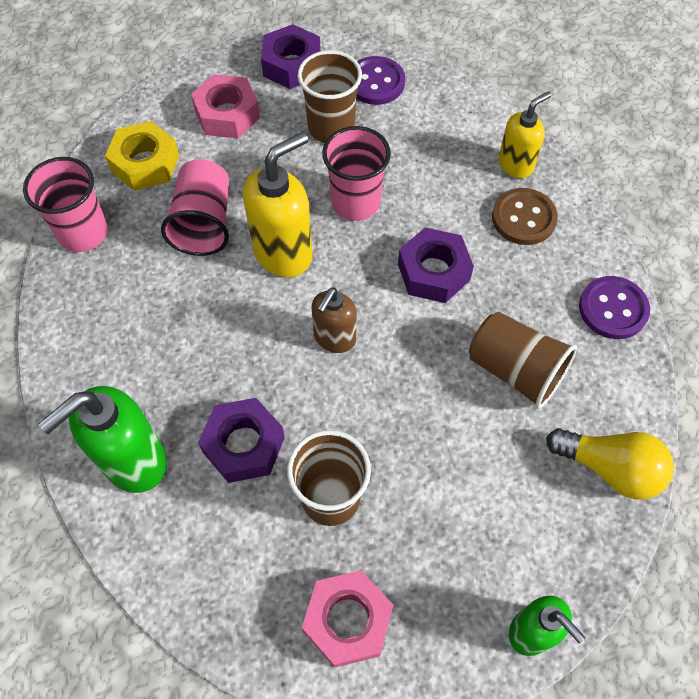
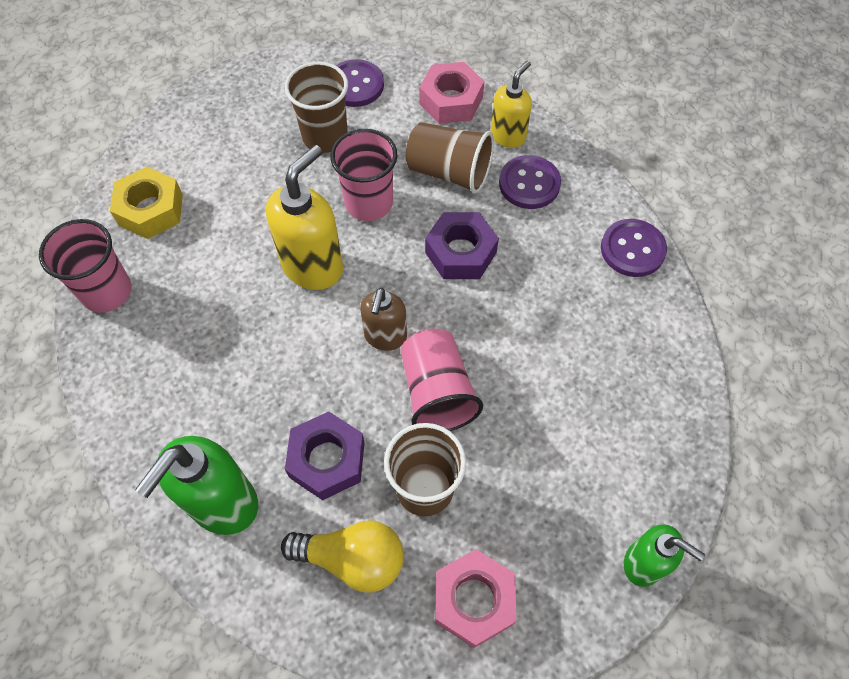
camera: 15 degrees left, 0 degrees up
pink cup [161,160,229,256] -> pink cup moved to [401,329,483,431]
pink nut [191,74,260,138] -> pink nut moved to [419,62,484,124]
purple nut [261,24,321,89] -> none
brown cup [469,312,577,409] -> brown cup moved to [406,122,494,194]
brown button [492,188,558,245] -> purple button [499,155,561,209]
yellow light bulb [546,428,674,500] -> yellow light bulb moved to [281,520,404,593]

